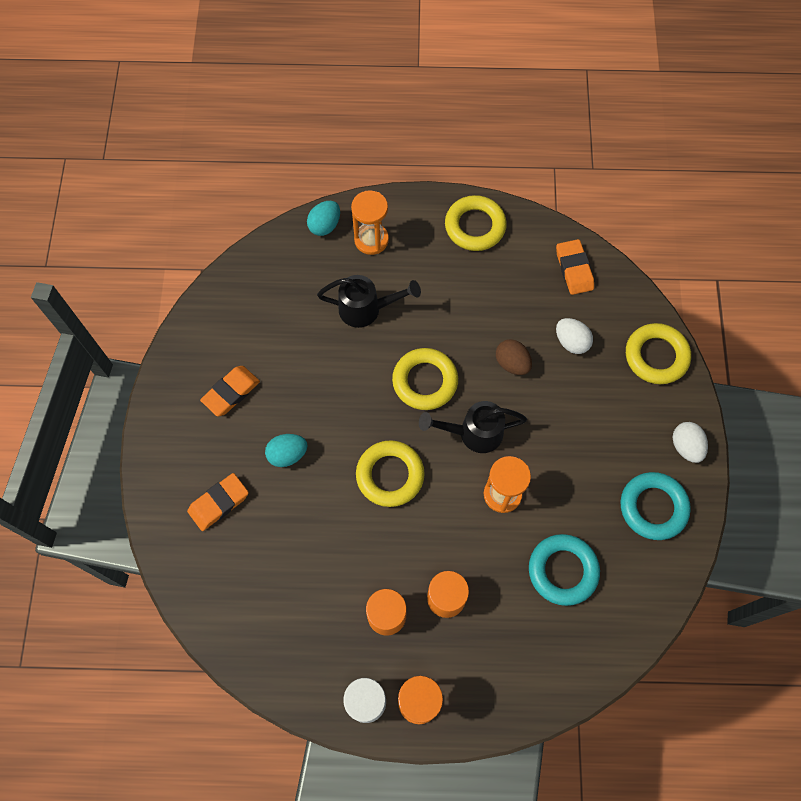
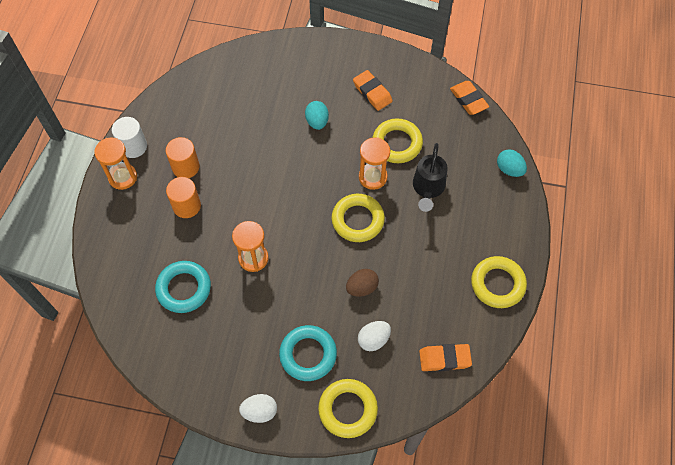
camera: 100 degrees right, 5 degrees down
orange eraser [187,473,249,531] -> orange eraser moved to [450,81,489,115]
orange hourglass [351,190,389,255] -> orange hourglass moved to [359,137,390,190]
yellow ring [356,440,425,507] -> yellow ring moved to [372,118,423,163]
black watering can [419,401,527,453] -> none
turquoise ring [620,472,691,540] -> turquoise ring moved to [279,325,337,381]

